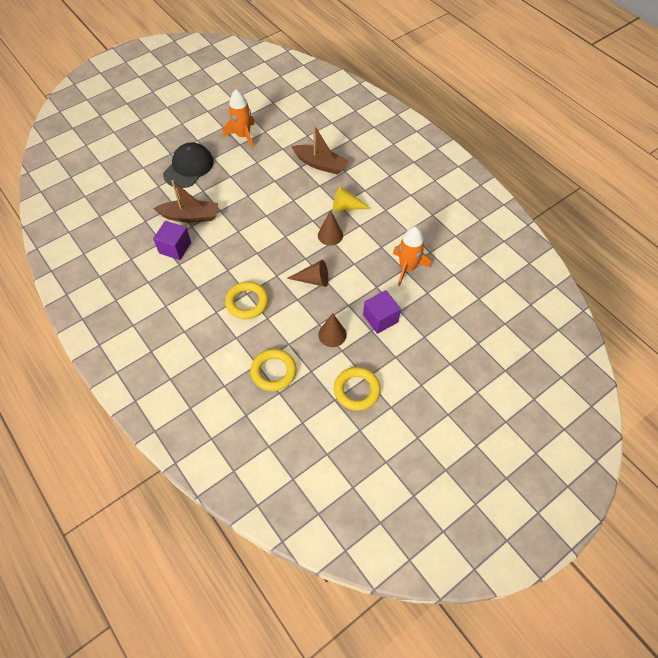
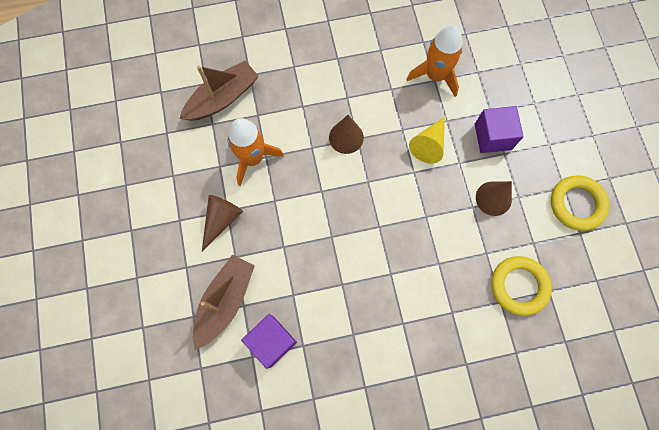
camera: 65 degrees left, 15 degrees up
black cap [163,142,214,188] -> none
orange rocket [223,89,255,149] -> orange rocket moved to [228,118,284,186]
yellow ring [225,282,268,319] -> none
brown cone [287,260,328,287] -> brown cone moved to [202,195,243,251]
yellow cone [333,186,371,211] -> yellow cone moved to [409,117,445,164]

